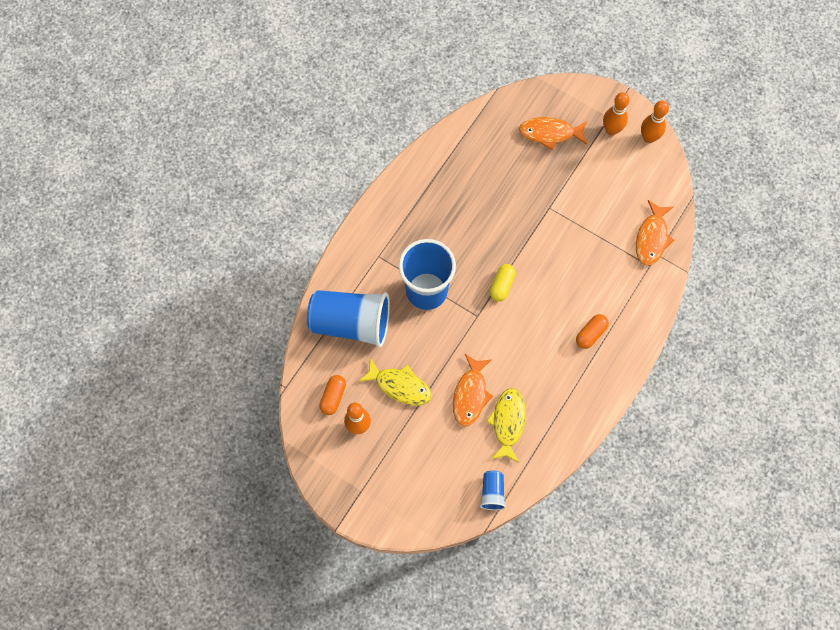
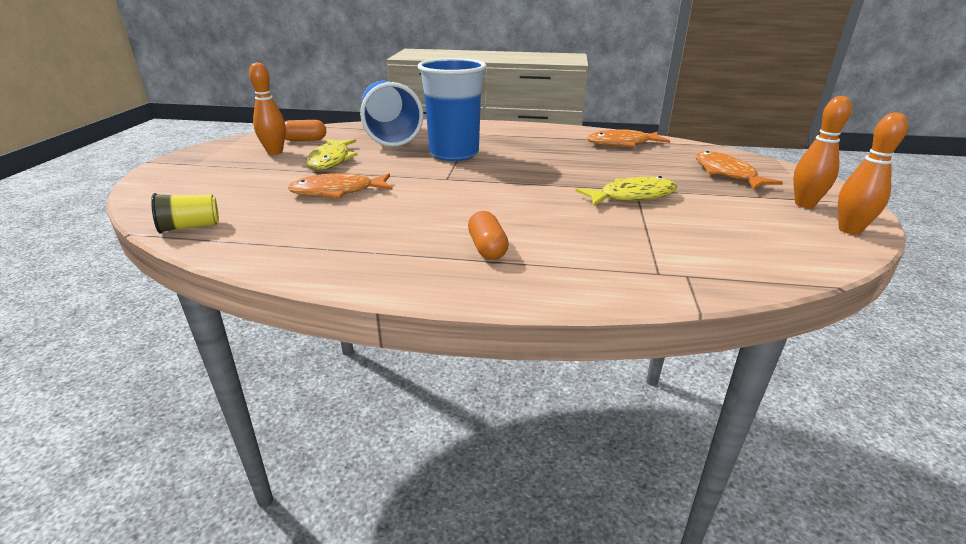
camera: 65 degrees right, 40 degrees down
blue cup [480,471,506,510] -> yellow cup [151,193,219,234]
yellow fish [486,388,526,463] -> yellow fish moved to [576,176,677,206]
yellow capsule [490,264,516,302] -> none
orange capsule [576,314,609,349] -> orange capsule turned 60 degrees clockwise [468,211,509,260]
orange fish [636,200,674,266] -> orange fish moved to [587,129,670,147]

